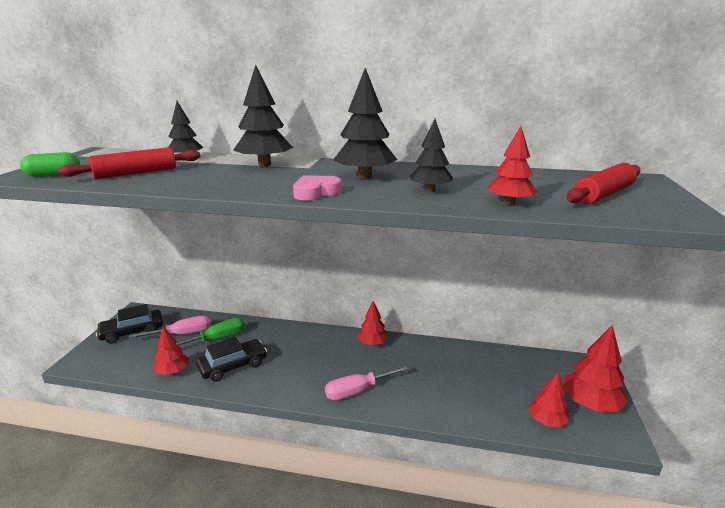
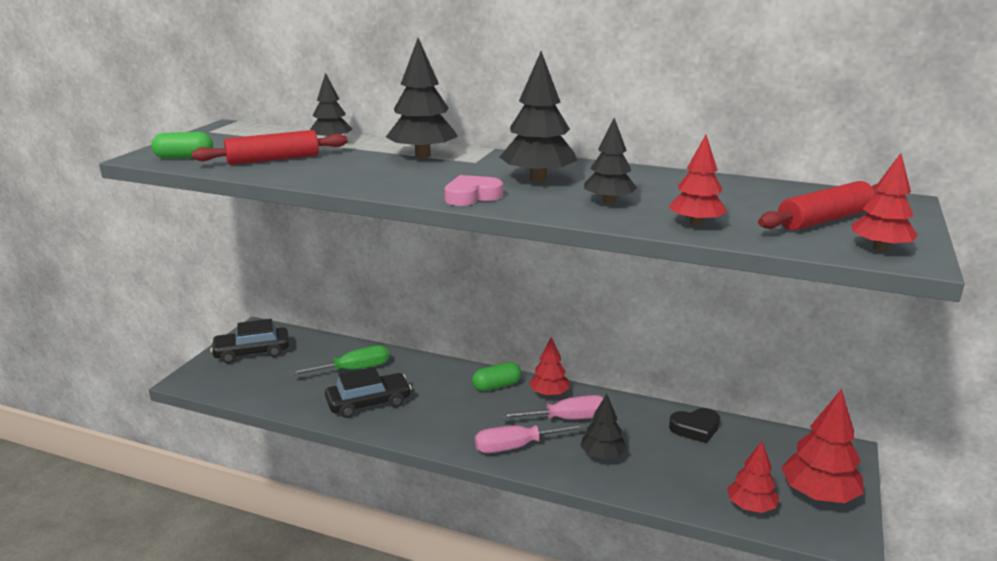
camera: 10 degrees right, 0 degrees up
pink screwdriver [129,316,211,338] -> pink screwdriver moved to [500,395,604,420]
red tree [153,327,189,375] -> red tree moved to [852,153,918,251]
none -> green capsule [472,362,521,391]
none -> black tree [580,394,627,459]
none -> black heart [669,408,720,443]

